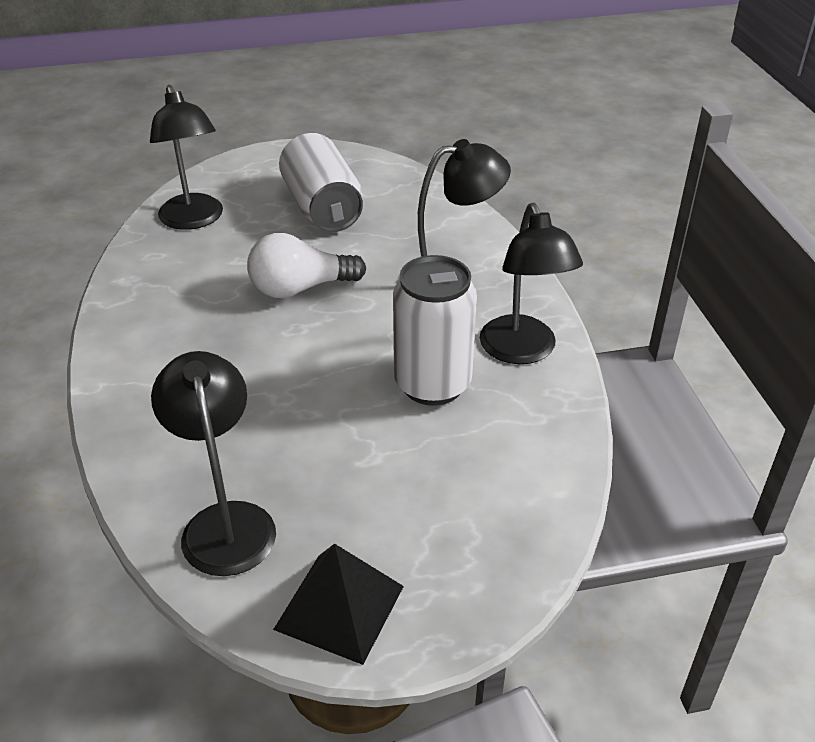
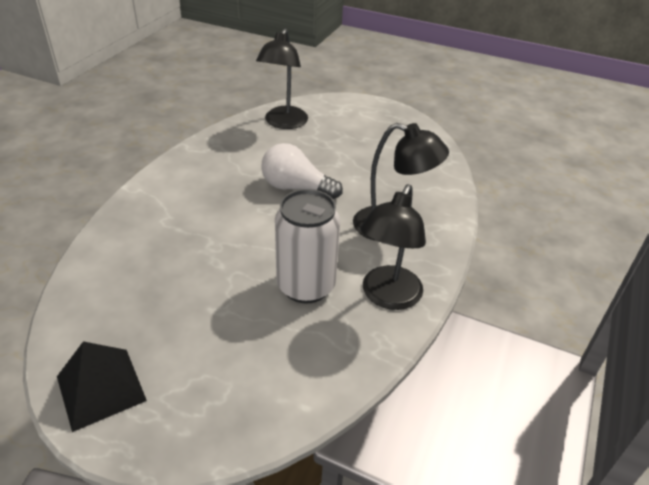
camera: 35 degrees right, 0 degrees up
black lamp [151,351,276,576] -> none
white can [279,133,363,232] -> none

